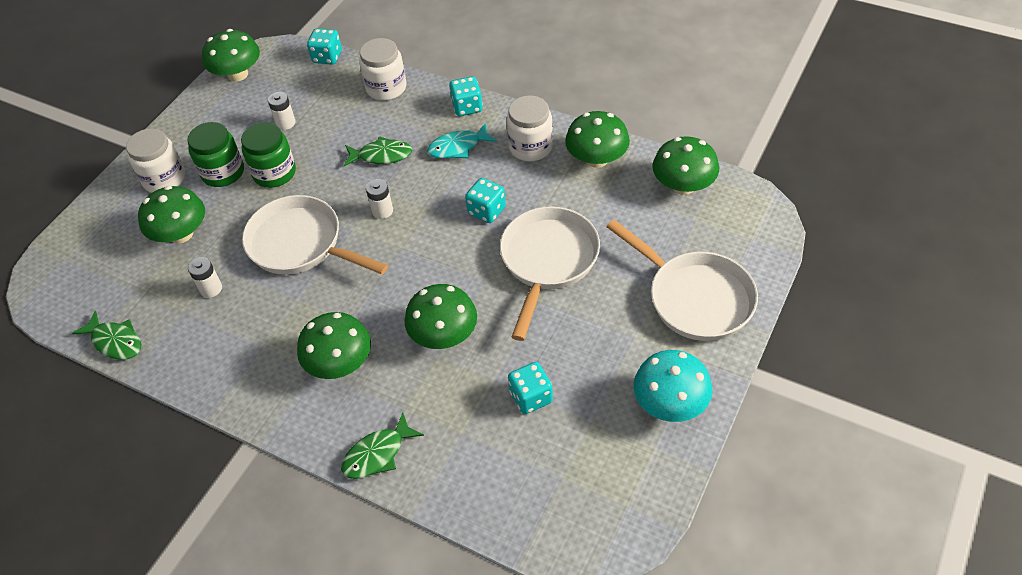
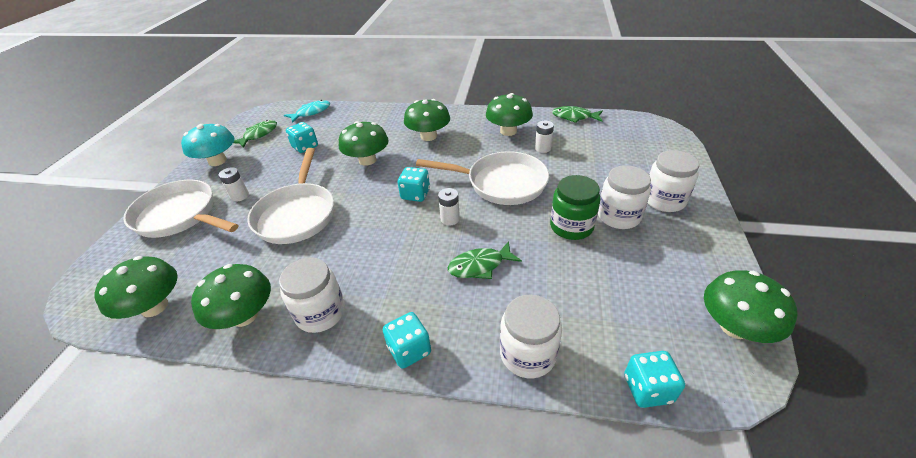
camera: 160 degrees right, 10 degrees down
green mushroom [138,186,205,244] -> green mushroom moved to [486,93,533,136]
green jar [187,122,244,187] -> white jar [598,165,651,229]
white battery [268,92,295,130] -> white battery moved to [219,167,249,202]
green fish [341,412,424,479] -> green fish moved to [233,120,277,148]
turquoise fish [427,123,497,158] -> turquoise fish moved to [284,100,330,123]
turquoise dice [465,178,506,223] -> turquoise dice moved to [398,167,430,202]

